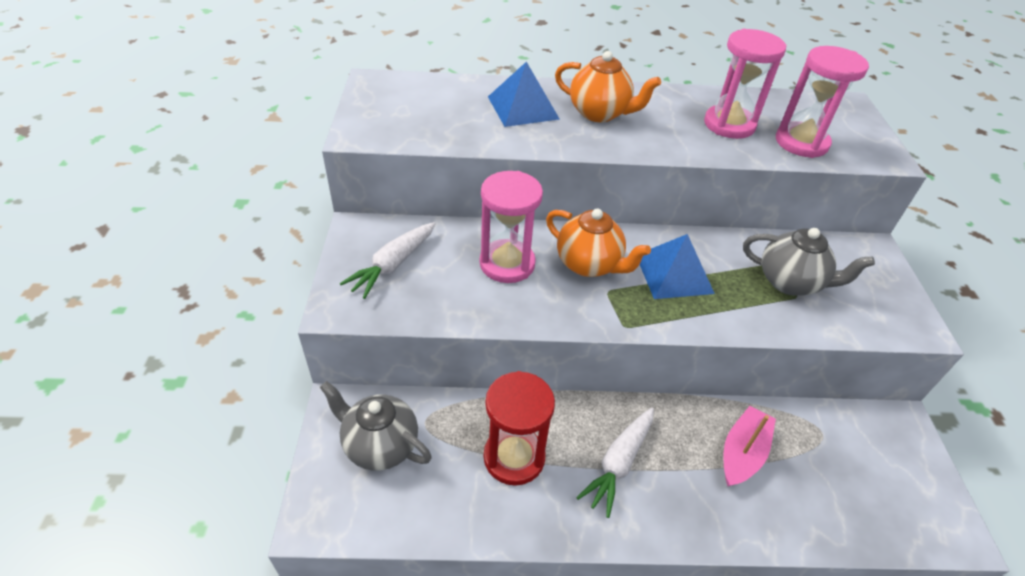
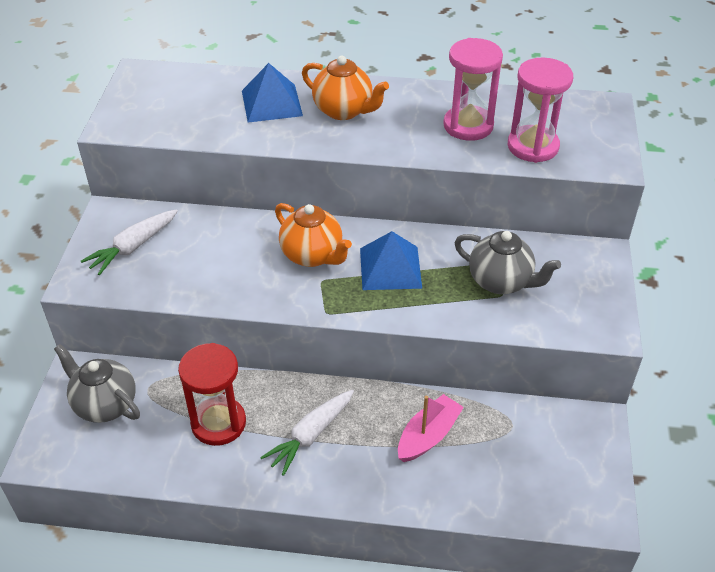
camera: 10 degrees right, 0 degrees up
pink hourglass [480,171,543,283] -> none

